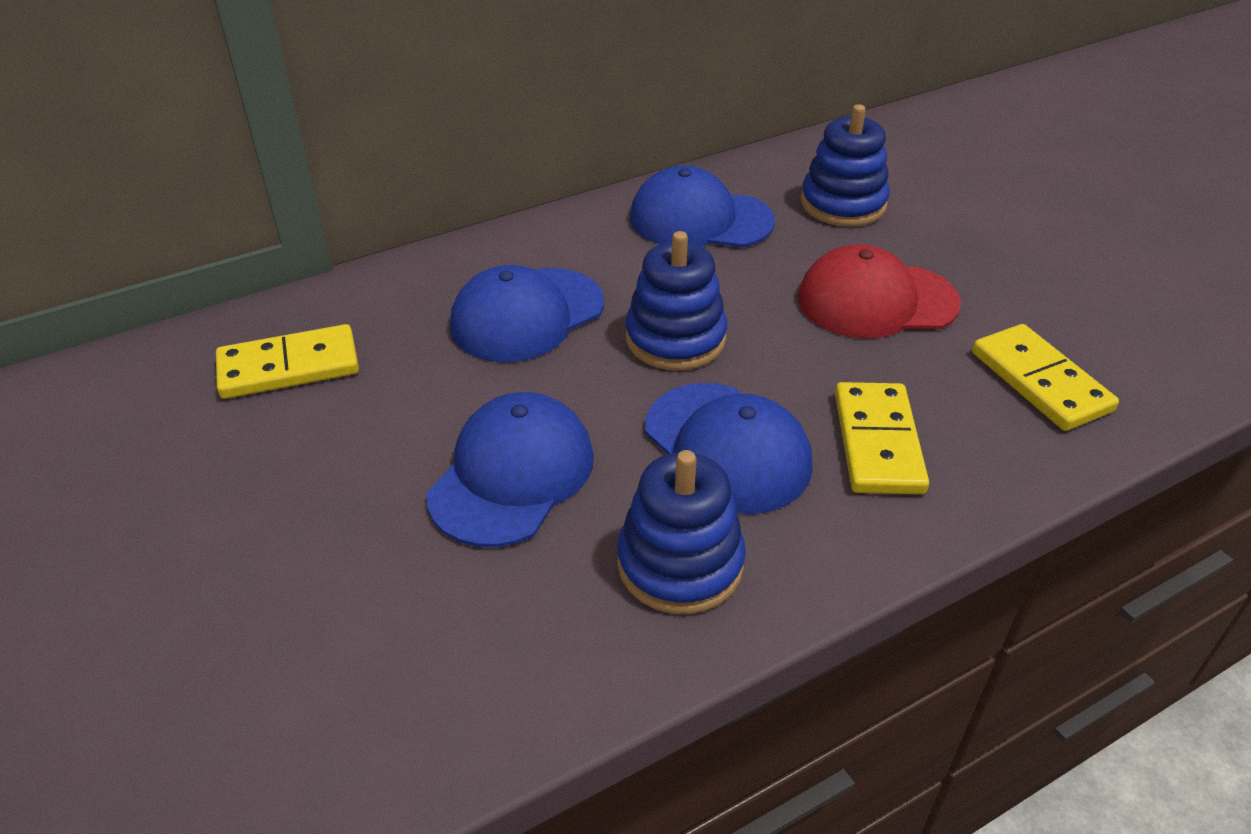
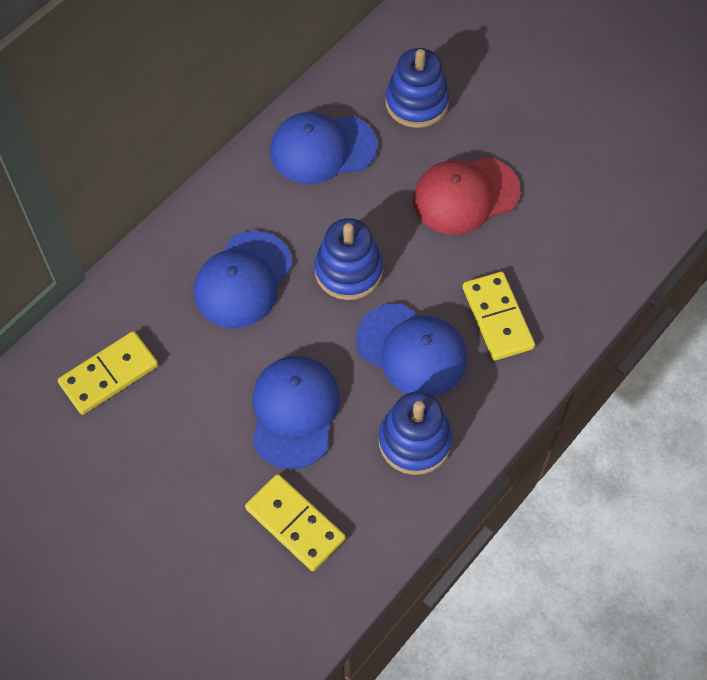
camera: 20 degrees left, 20 degrees up
yellow domino [972,324,1119,431] -> yellow domino moved to [245,474,346,571]

